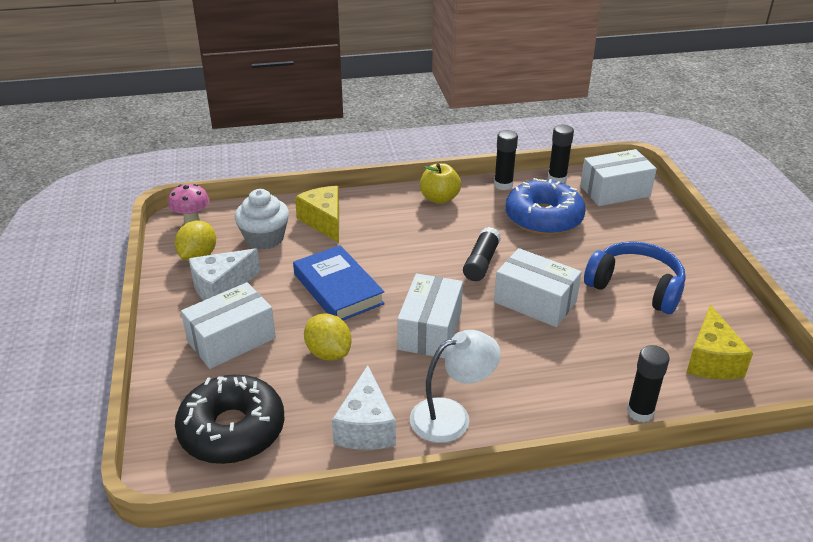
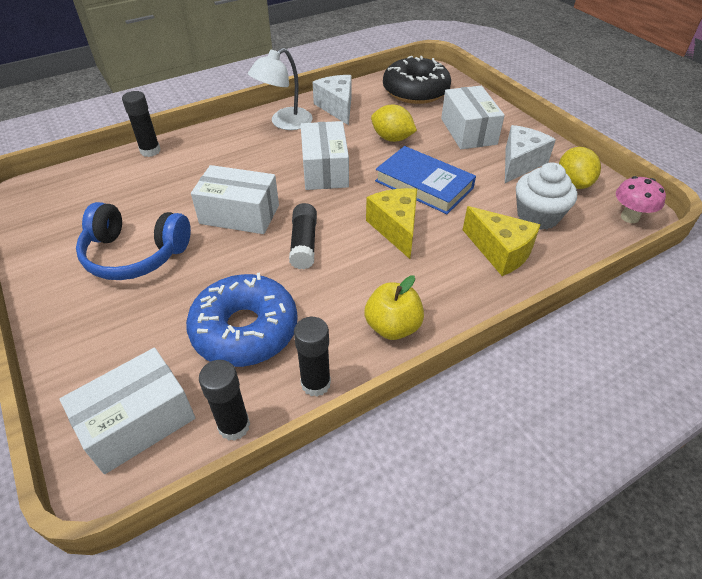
camera: 160 degrees right, 10 degrees up
white box [181,282,276,369] -> white box turned 45 degrees counterclockwise [441,86,505,149]
yellow cheese [686,305,753,379] -> yellow cheese moved to [366,188,417,259]

